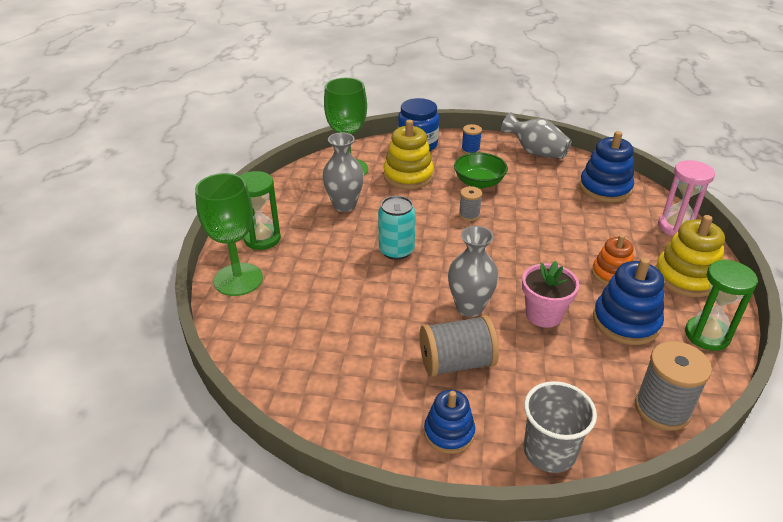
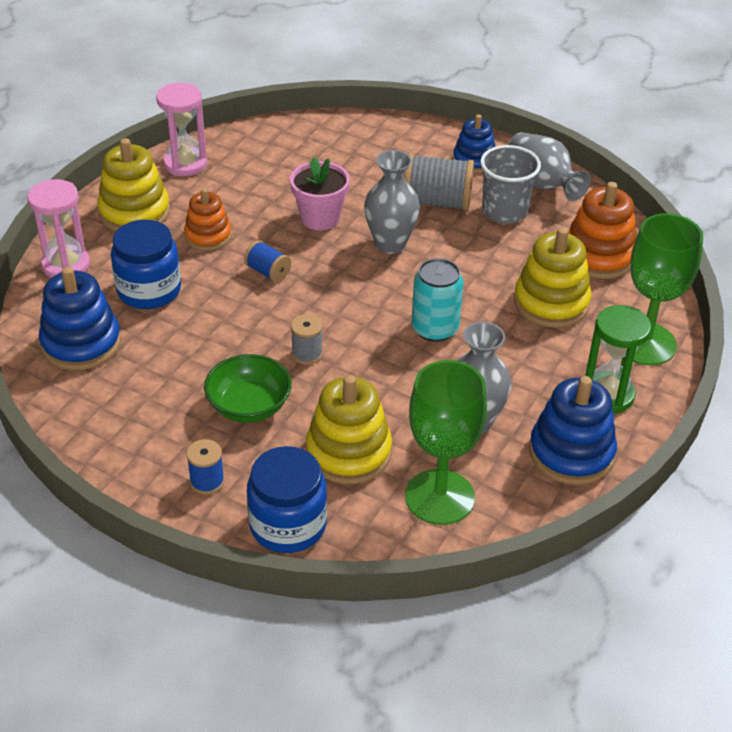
camera: 160 degrees left, 5 degrees up
grey vase [501,112,572,159] -> grey vase moved to [508,132,591,201]
grey cup [524,381,597,473] -> grey cup moved to [480,145,541,224]
blue stacking toy [593,257,664,345] -> blue stacking toy moved to [529,376,617,485]
grey spool [635,341,712,431] -> none
green hourglass [685,259,758,351] -> pink hourglass [156,83,207,176]
none -> blue jar [111,220,181,309]
none -> blue spool [244,240,291,282]
none -> yellow stacking toy [514,227,591,328]
none -> orange stacking toy [568,182,637,279]

